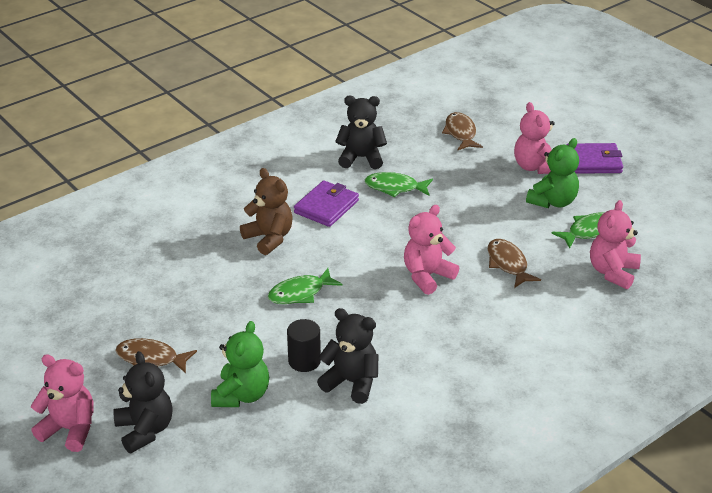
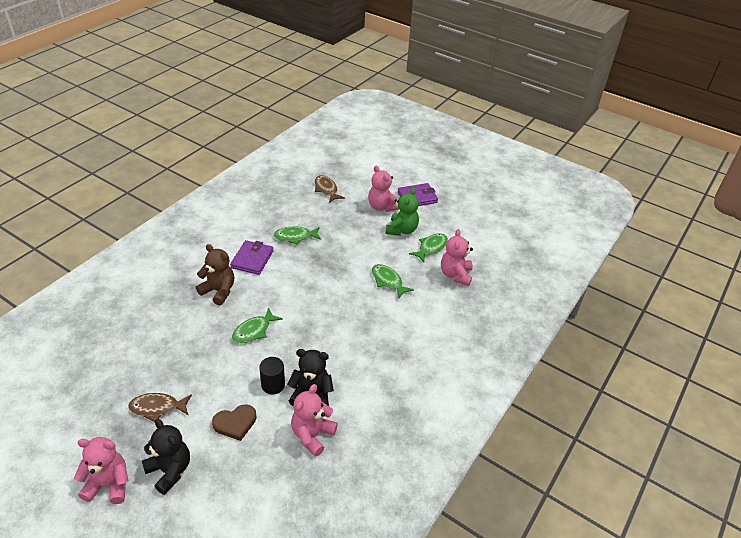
camera: 20 degrees left, 5 degrees up
green teddy bear [211,321,269,407] -> brown heart [212,404,257,441]
black teddy bear [335,96,387,169] -> none
pink teddy bear [404,205,459,295] -> pink teddy bear moved to [291,384,338,457]
brown fish [488,239,541,288] -> green fish [372,264,414,298]

